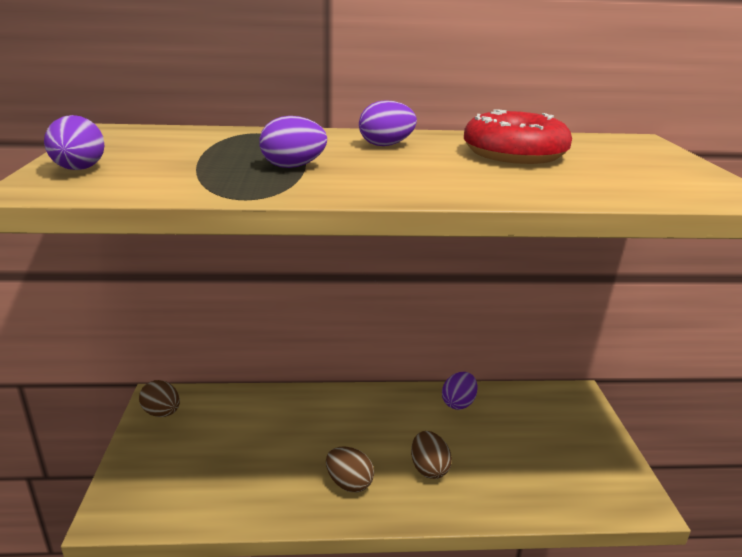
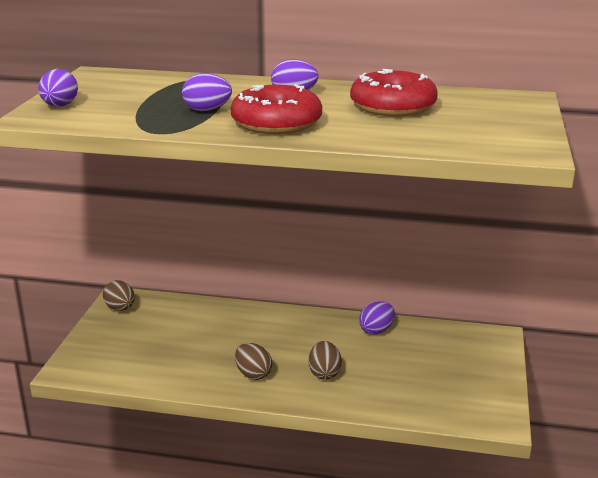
camera: 15 degrees right, 0 degrees up
none -> red donut [230,84,322,134]

